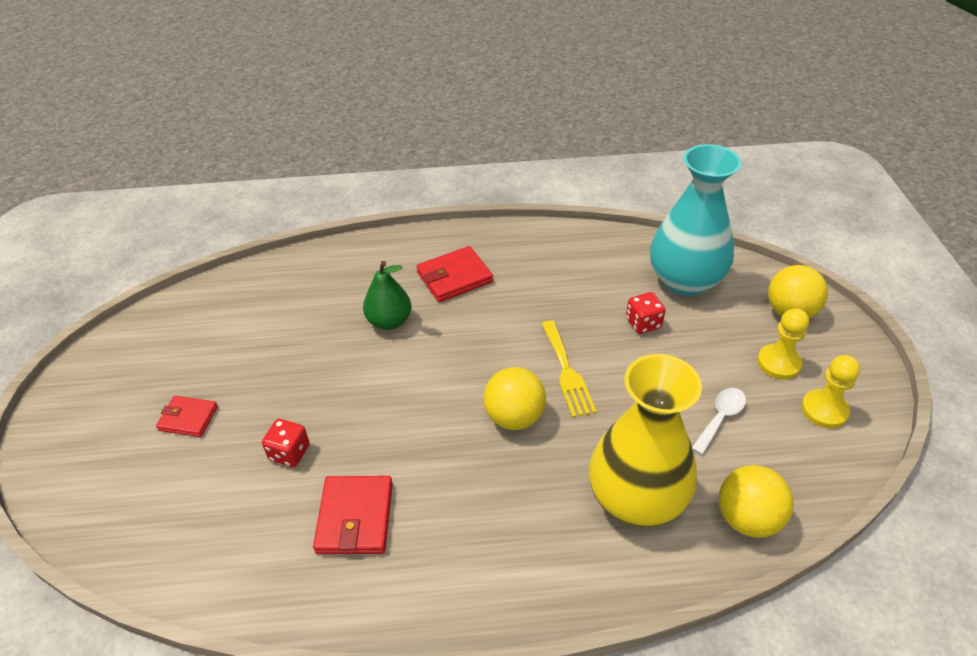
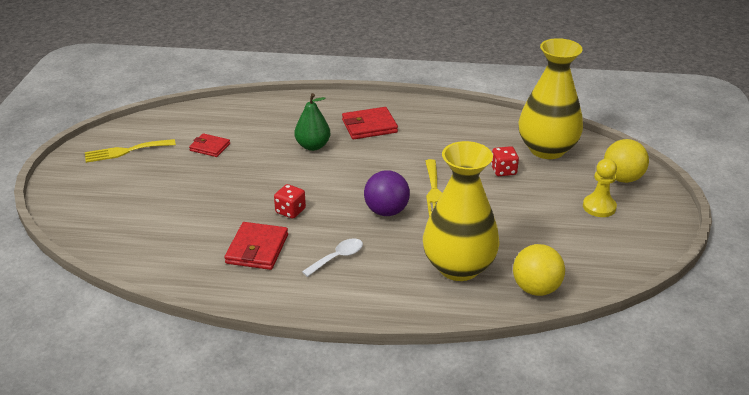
camera: 10 degrees right, 10 degrees down
red wallet [156,396,218,437] -> red wallet moved to [189,133,230,157]
red dice [262,419,310,467] -> red dice moved to [274,184,306,219]
yellow ball [484,367,546,430] -> purple ball [364,170,410,216]
turquoise vase [650,144,742,296] -> yellow vase [518,38,583,159]
white spoon [692,388,746,455] -> white spoon moved to [302,238,363,277]
yellow pawn [801,355,860,429] -> none
none -> yellow fork [85,139,176,163]

